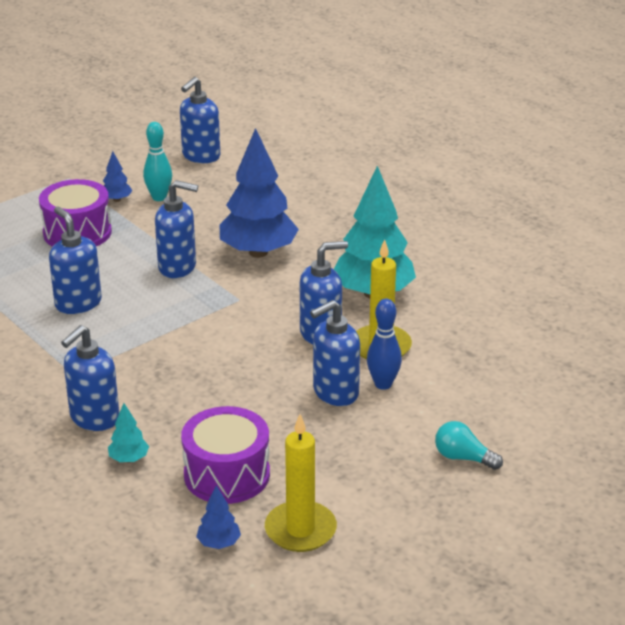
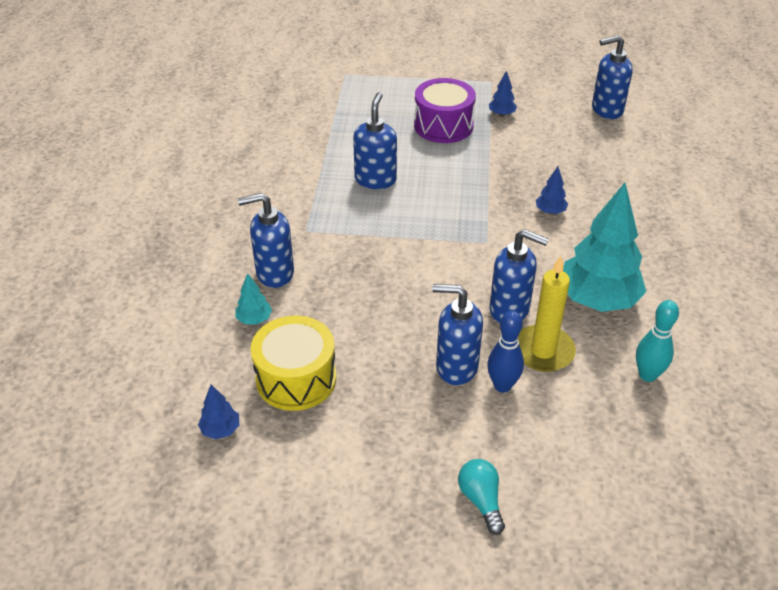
camera: 45 degrees right, 10 degrees up
turquoise bowling pin [143,122,172,201] -> turquoise bowling pin moved to [636,300,679,382]
blue soap dispenser [155,180,198,278] -> none
purple drum [181,406,270,504] -> yellow drum [251,316,336,411]
blue tree [220,128,299,258] -> blue tree [536,166,568,214], size x0.42
yellow candle [265,414,337,552] -> none

